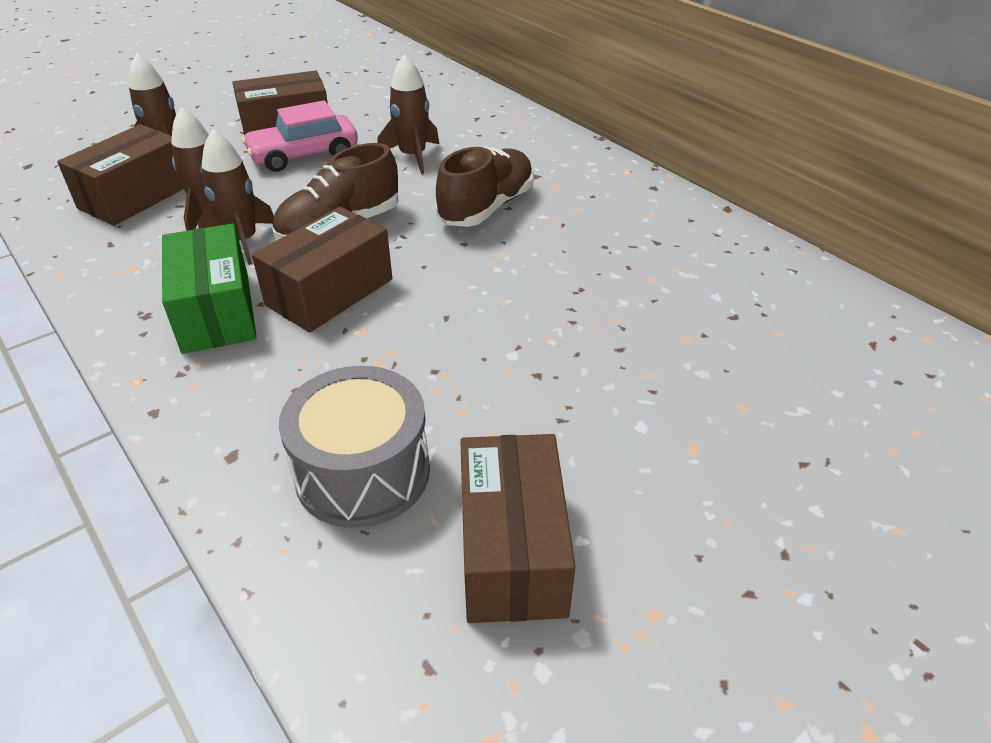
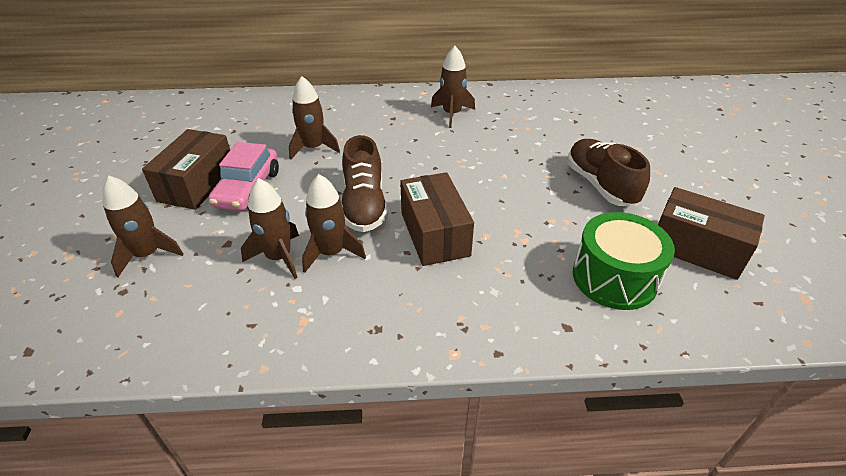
camera: 55 degrees left, 0 degrees up
brown box [57,124,184,226] -> none
green box [162,224,257,354] -> none
grey drum [279,366,430,528] -> green drum [573,212,675,310]
brown shoe [436,146,534,227] -> brown shoe moved to [567,139,650,207]
none -> brown rocket [431,46,475,128]

